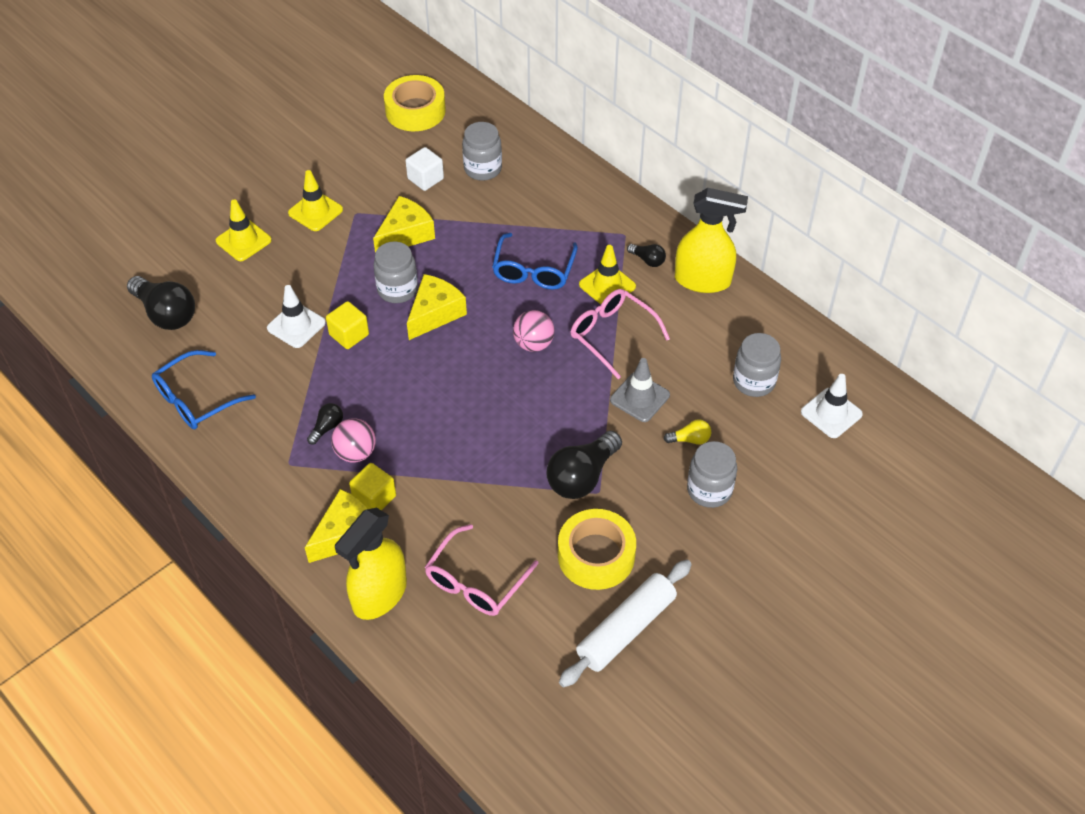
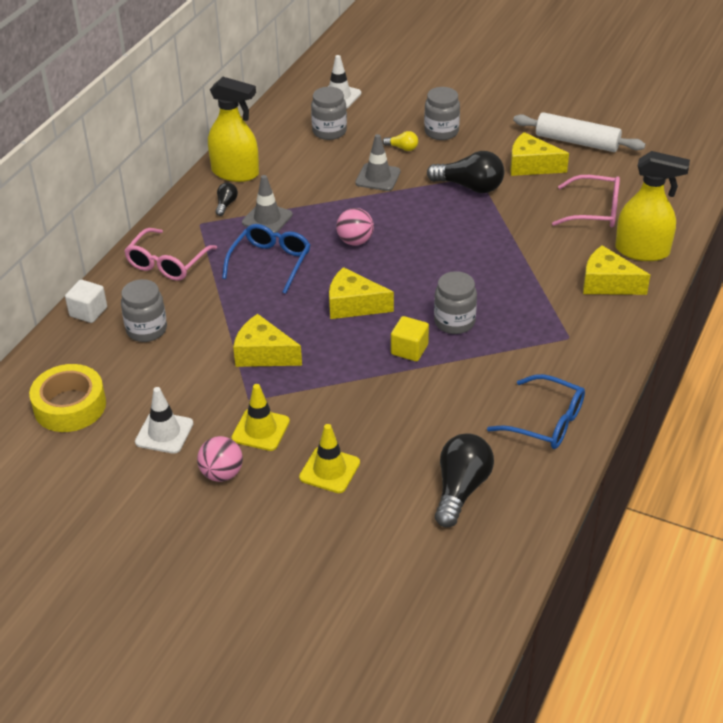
camera: 110 degrees left, 10 degrees down
white traffic cone [267,285,326,348] -> white traffic cone moved to [135,387,194,454]
black light bulb [307,403,343,445] -> none
pink ball [331,418,376,462] -> pink ball moved to [197,436,243,482]
yellow cube [349,463,396,510] -> none
grey jar [373,242,418,303] -> grey jar moved to [434,271,477,334]
white cube [406,147,444,191] -> white cube moved to [65,280,107,323]
blue glasses [492,233,578,289] -> blue glasses turned 60 degrees counterclockwise [222,224,310,294]
yellow tape [558,509,636,590] -> yellow cheese [510,132,569,176]
pink glasses [570,289,670,379] -> pink glasses moved to [124,228,217,281]
yellow traffic cone [579,245,636,304] -> grey traffic cone [242,175,293,233]
yellow light bulb [664,419,711,445] -> yellow light bulb turned 135 degrees clockwise [382,131,418,151]
yellow spray bottle [675,188,748,293] -> yellow spray bottle turned 120 degrees clockwise [208,77,259,182]

